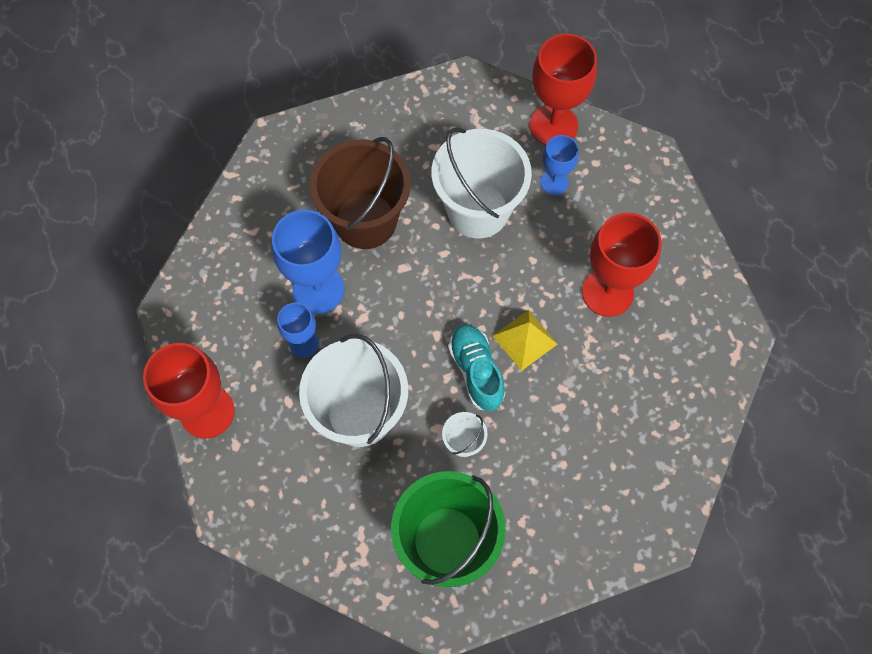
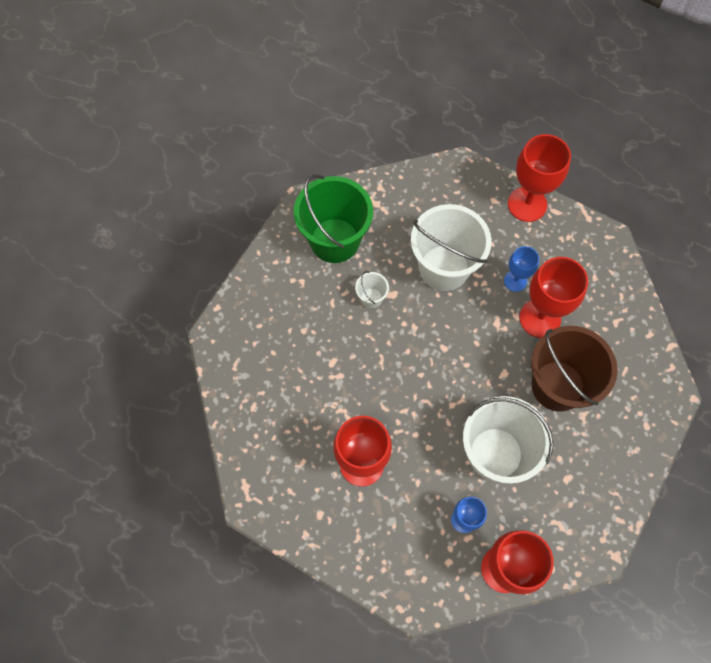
camera: 140 degrees right, 0 degrees up
blue goblet [272,210,344,314] -> red goblet [520,257,588,338]
turquoise shoe [448,324,505,411] -> none
yellow pyramid [493,310,558,371] -> none

